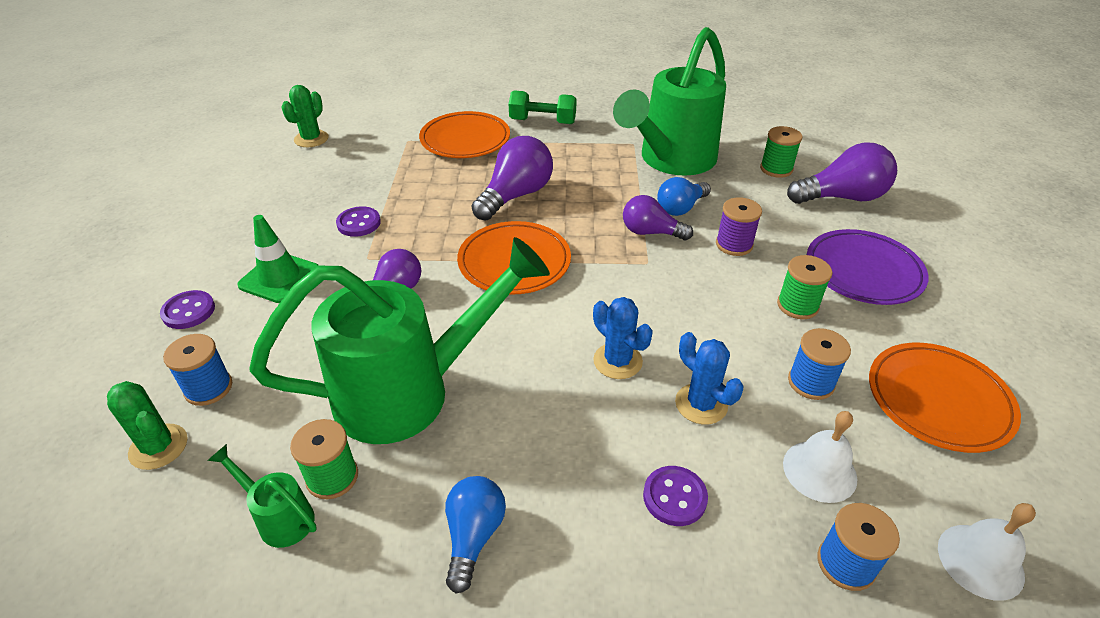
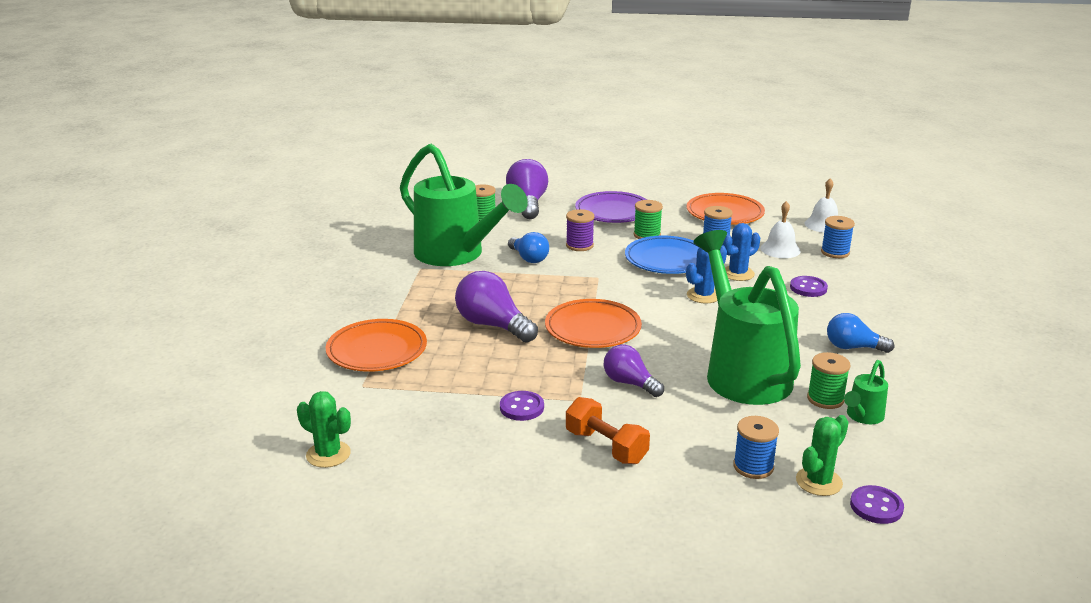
camera: 85 degrees left, 15 degrees down
purple button [160,290,215,329] -> purple button moved to [850,485,904,524]
green traffic cone [237,215,319,303] -> orange dumbbell [566,397,650,464]
green dumbbell [509,90,577,124] -> none
purple light bulb [623,195,693,240] -> none
none -> blue plate [625,235,699,274]

